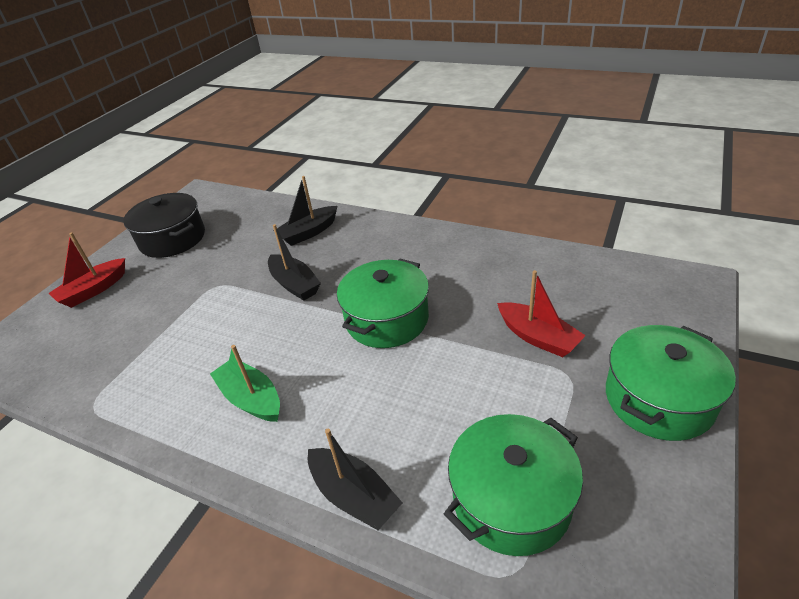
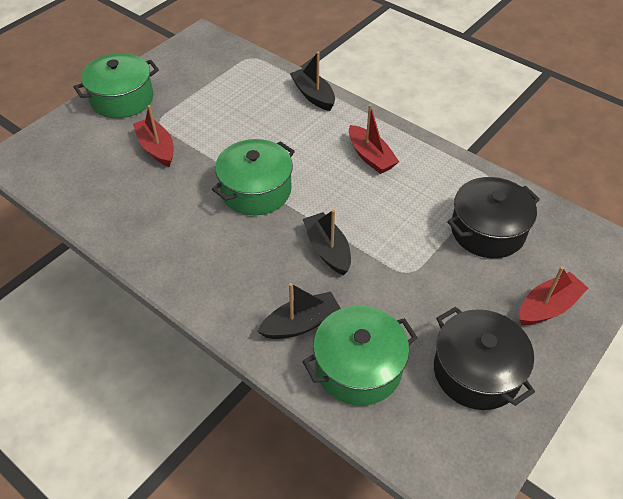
camera: 170 degrees left, 10 degrees up
green boat [210,345,280,422] -> red boat [349,104,399,174]
green pot [444,414,583,556] -> green pot moved to [302,306,418,406]
none -> black pot [447,177,540,258]

